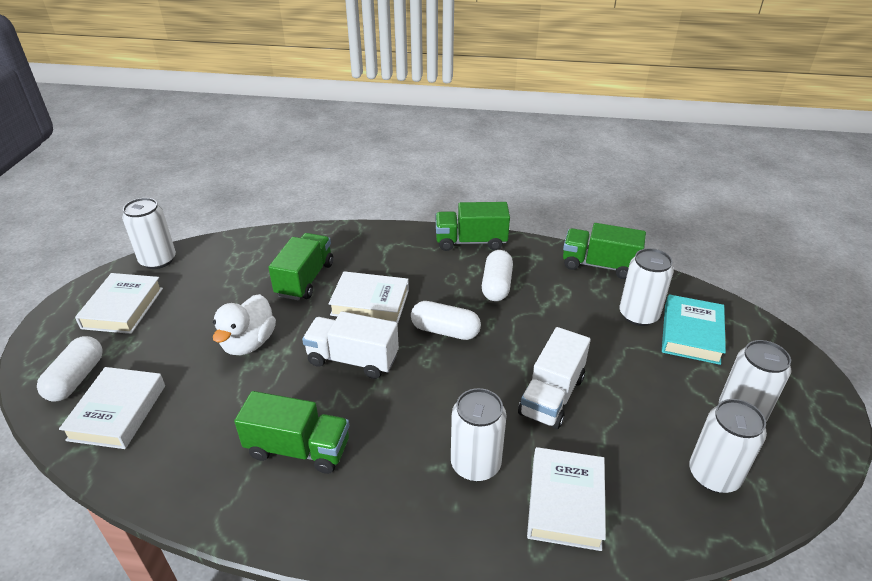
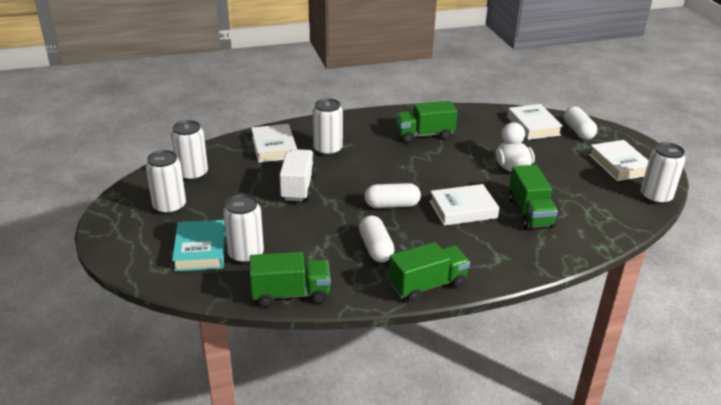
camera: 155 degrees right, 5 degrees down
white truck [302,311,399,379] -> none

